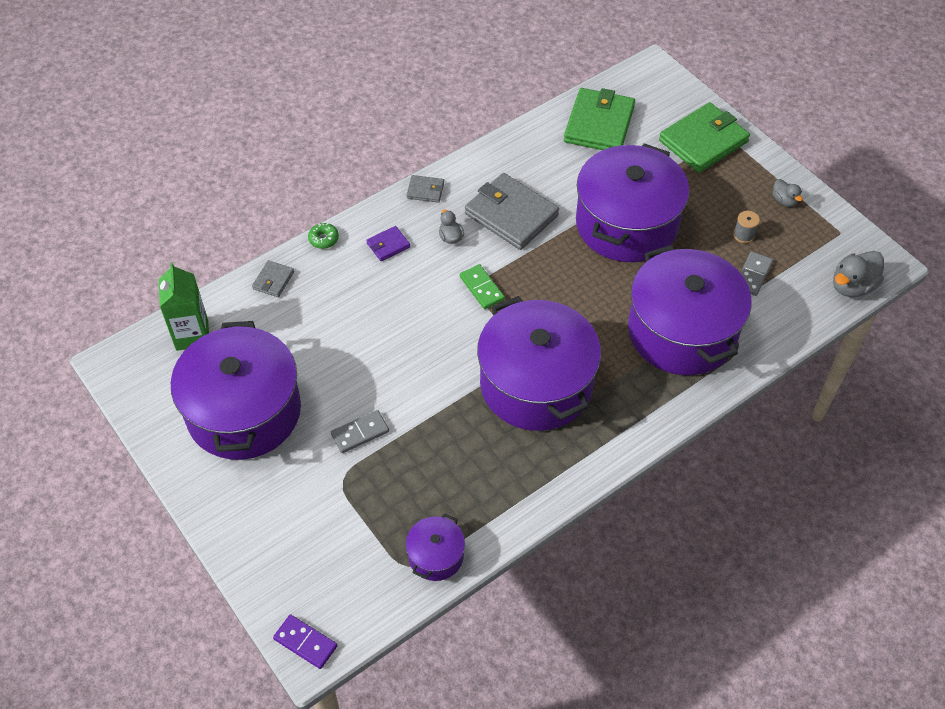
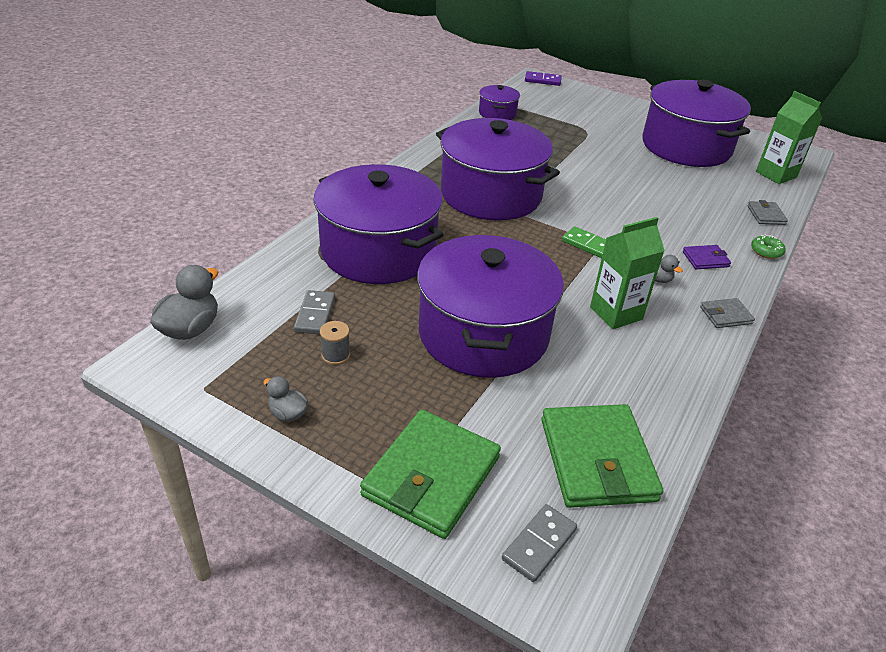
camera: 155 degrees right, 15 degrees down
grey domino [331,410,389,453] -> grey domino moved to [502,504,577,582]
purple wallet [366,226,410,261] -> purple wallet turned 45 degrees clockwise [683,245,731,269]
grey wallet [465,173,559,250] -> green carton [590,217,665,329]

